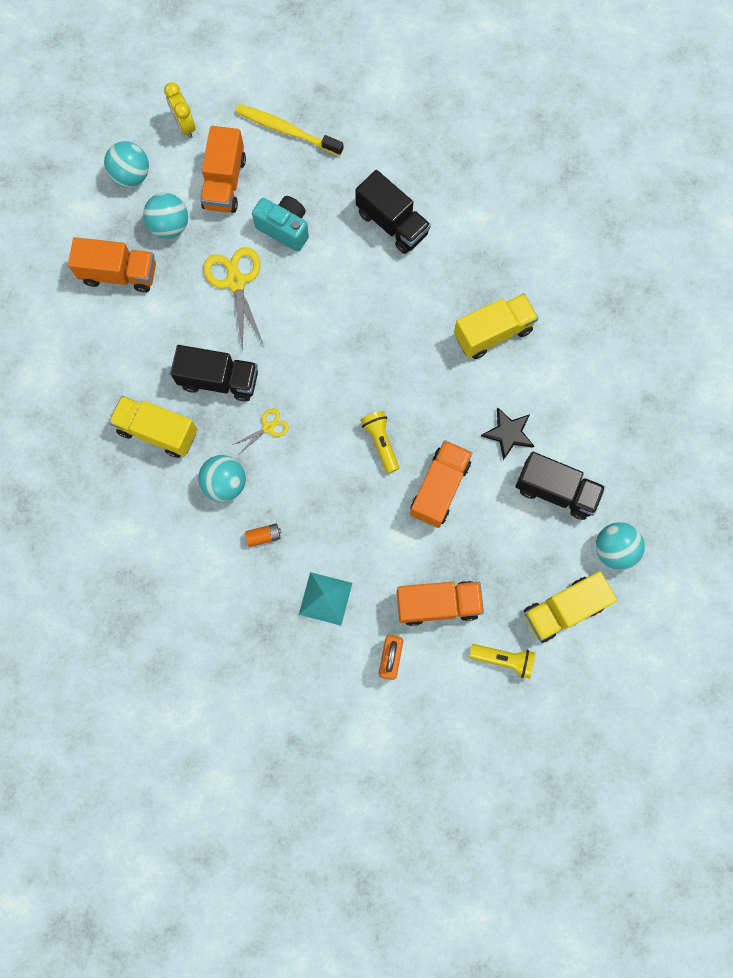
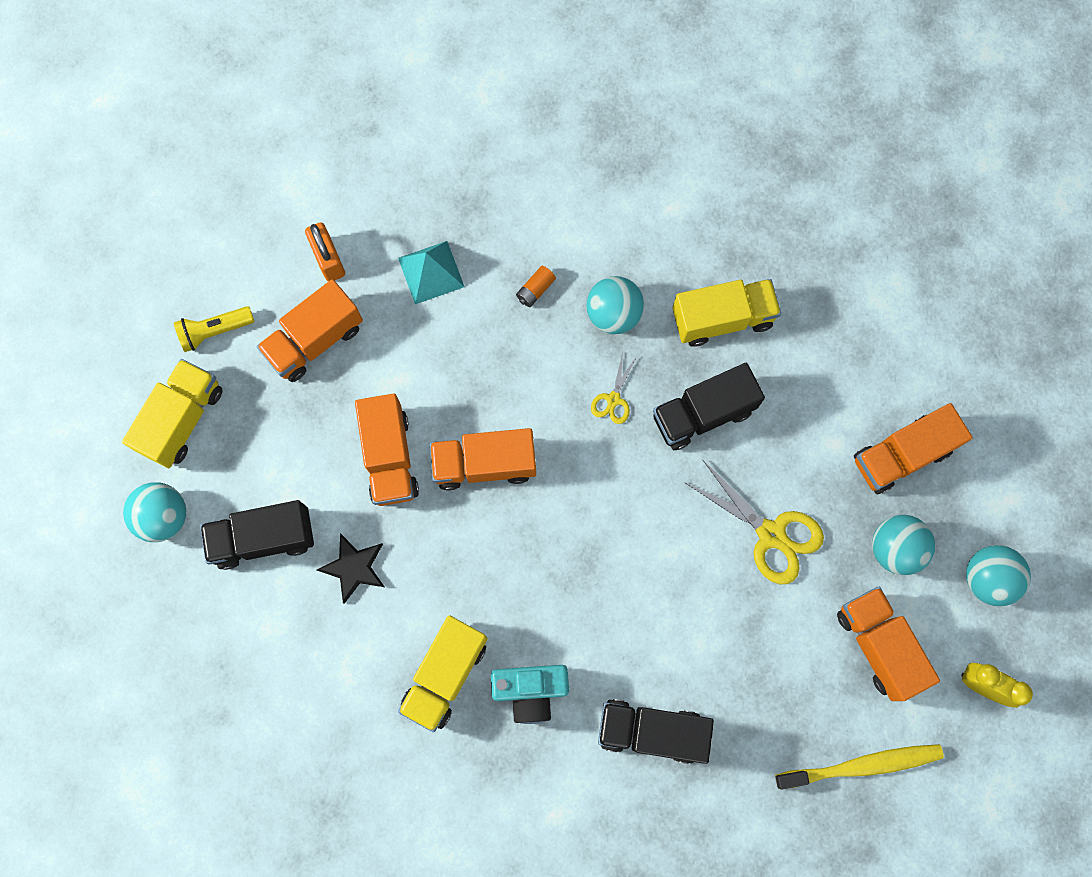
camera: 145 degrees right, 0 degrees up
turquoise camera [252,196,309,252] -> turquoise camera moved to [491,665,569,724]
yellow flashlight [360,411,399,473] -> orange truck [430,428,536,490]

